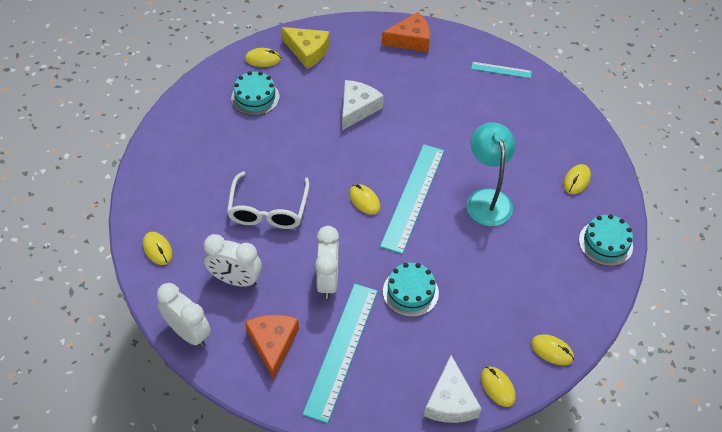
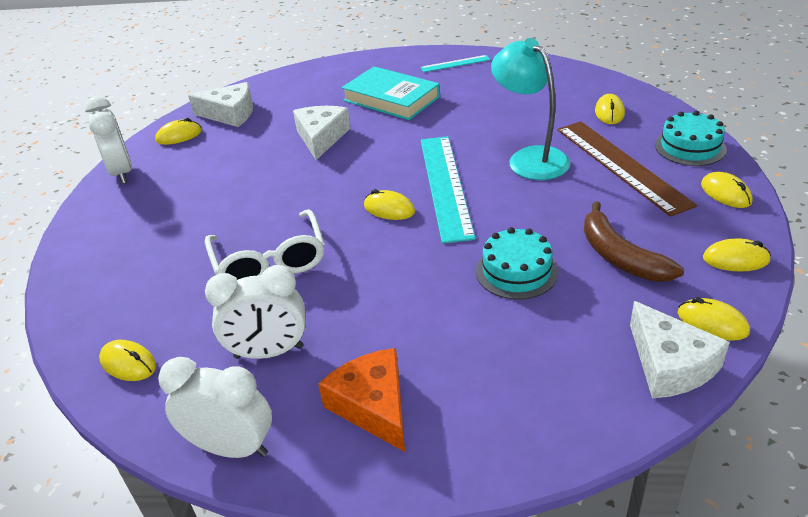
camera: 20 degrees left, 15 degrees down
turquoise cake [231,71,280,116] -> none
yellow cheese [282,27,330,69] -> white cheese [188,82,253,127]
turquoise ruler [303,284,378,423] -> none
white clock [315,226,339,299] -> white clock moved to [85,96,132,184]
orange cheese [381,12,430,52] -> none
none -> turquoise book [341,66,440,120]
none -> brown ruler [558,121,697,217]
none -> brown banana [584,201,684,282]
none -> yellow mouse [701,172,753,208]

